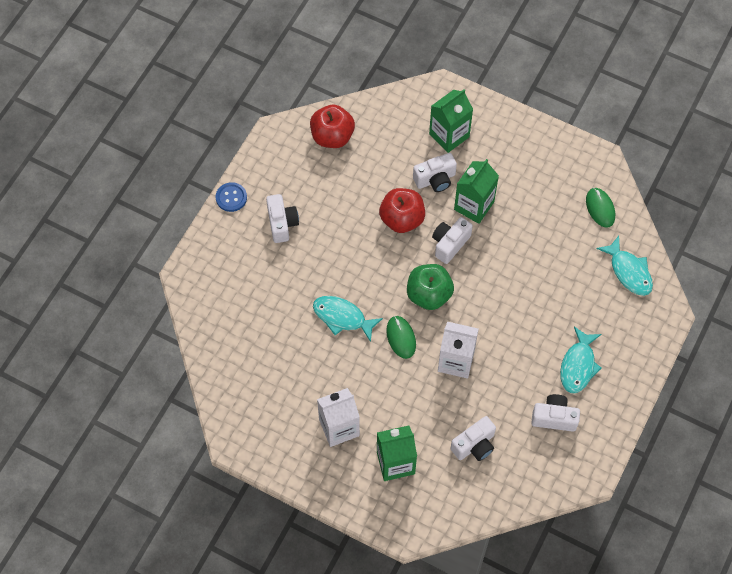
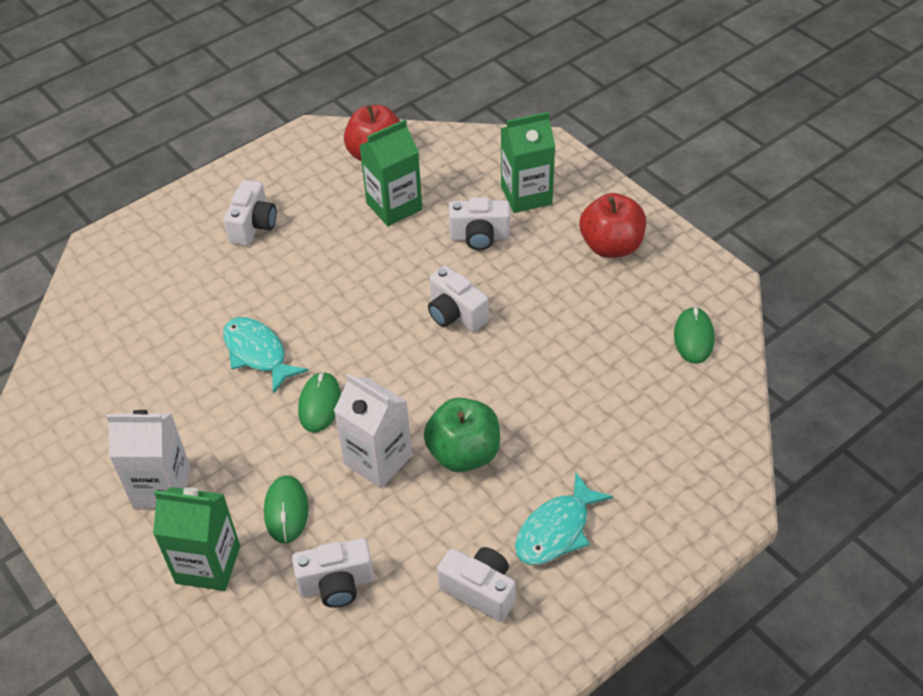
camera: 25 degrees right, 15 degrees down
blue button [216,182,247,212] -> none
red apple [379,188,425,233] -> red apple moved to [580,193,646,258]
green apple [407,264,454,310] -> green apple moved to [424,398,500,472]
white camera [432,217,473,264] -> white camera turned 105 degrees counterclockwise [428,266,489,332]
green carton [454,159,499,224] -> green carton moved to [359,119,422,226]
turquoise fish [596,236,653,296] -> none
none -> green mouse [264,475,309,544]

